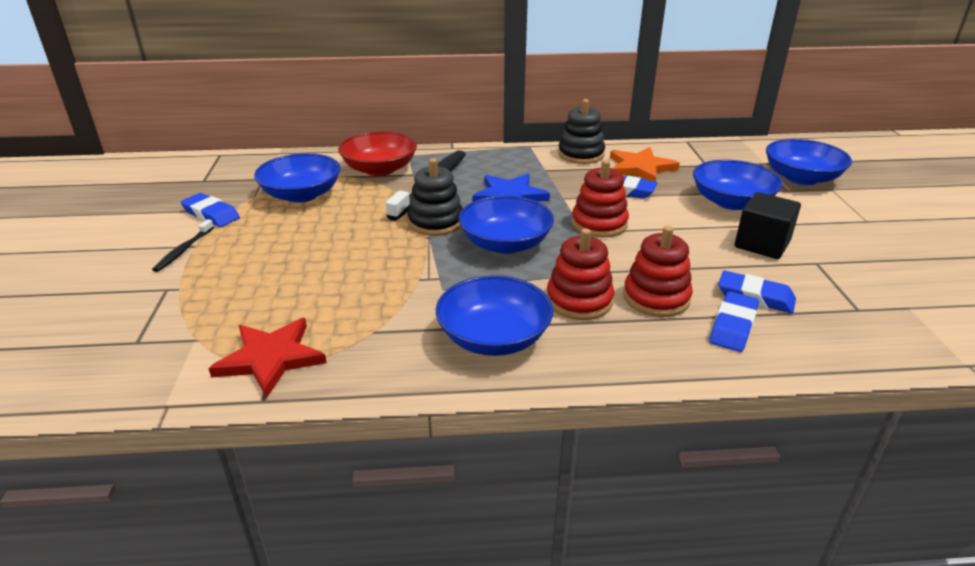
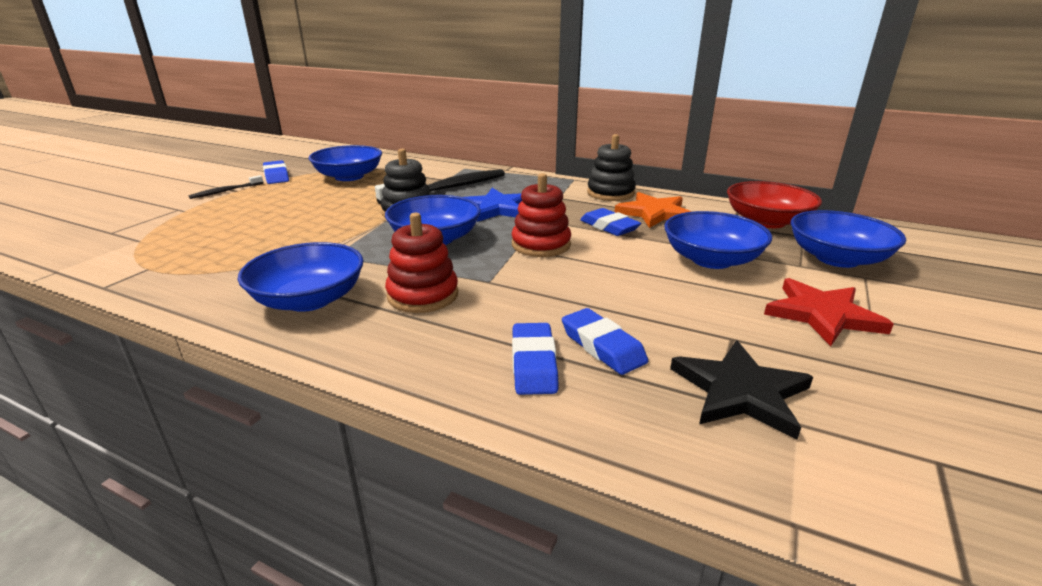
camera: 30 degrees right, 5 degrees down
red star [208,318,327,398] -> red star moved to [764,278,894,346]
red bowl [338,131,417,176] -> red bowl moved to [727,181,822,228]
red stacking toy [623,226,693,317] -> none
blue eraser [710,291,759,352] -> blue eraser turned 60 degrees counterclockwise [512,323,559,395]
black cube [735,192,801,259] -> none
none -> black star [670,341,813,439]

